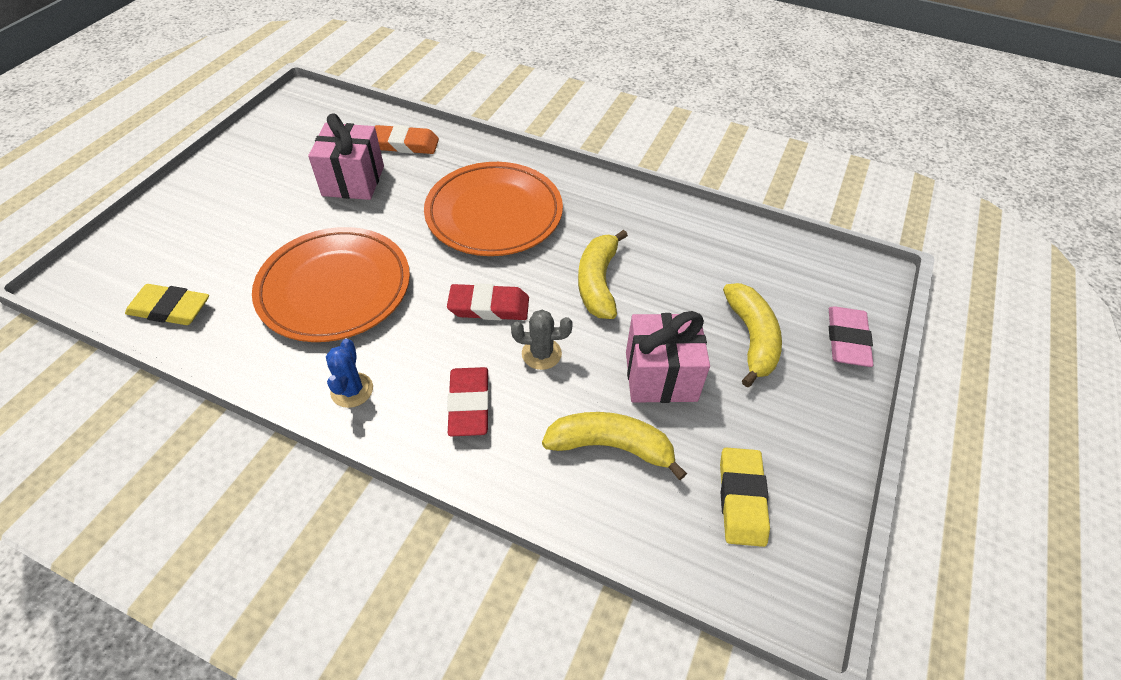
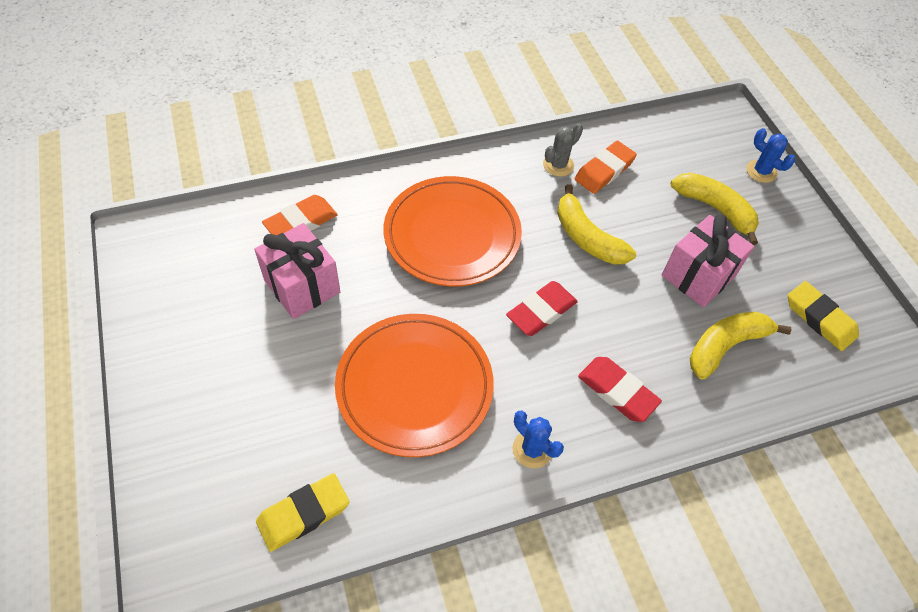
camera: 45 degrees left, 5 degrees up
grey cactus [511,310,573,370] -> grey cactus moved to [543,123,583,177]
pink eraser [829,306,873,367] -> blue cactus [746,128,795,183]
none -> orange eraser [574,141,637,194]

